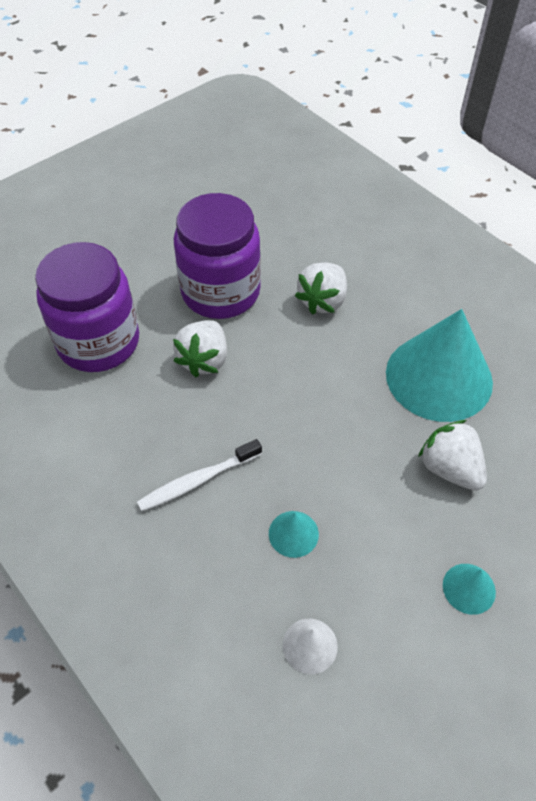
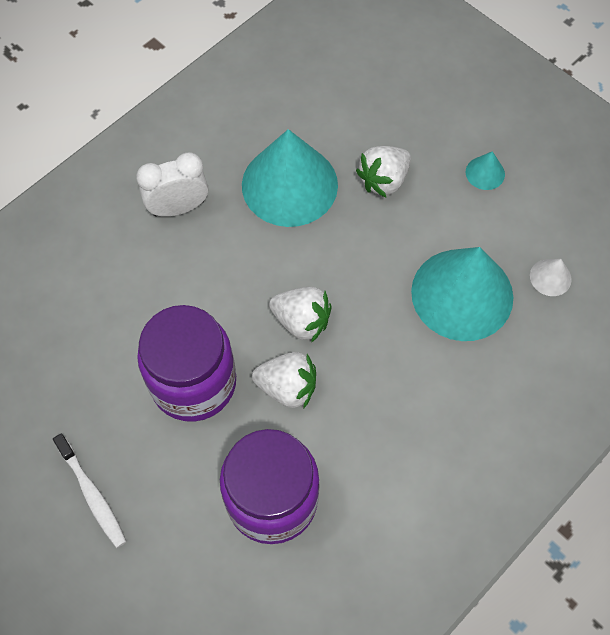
camera: 95 degrees left, 10 degrees up
white toothbrush [137,439,262,511] -> white toothbrush moved to [53,434,127,548]
turquoise cone [269,511,319,558] -> turquoise cone [411,247,513,341], size x2.43
white strawberry [295,263,347,315] -> white strawberry moved to [269,287,332,343]
none -> white clock [136,152,208,217]

